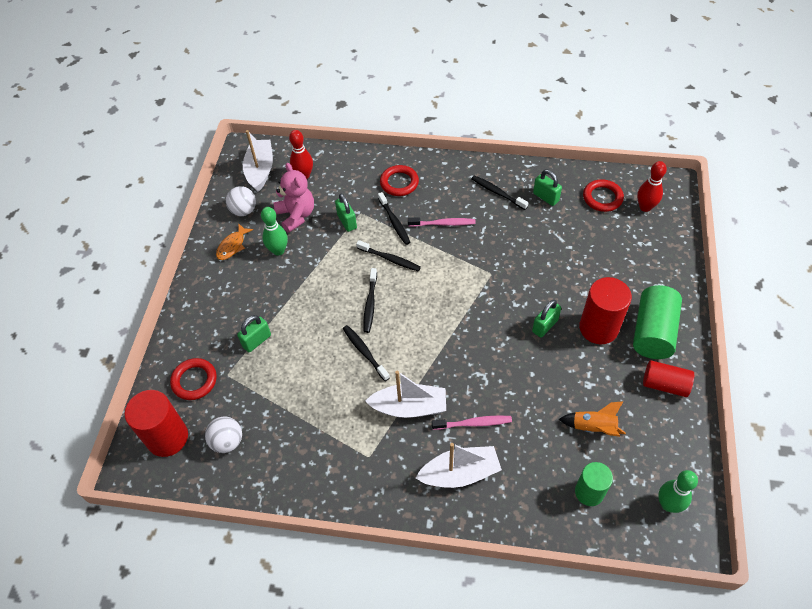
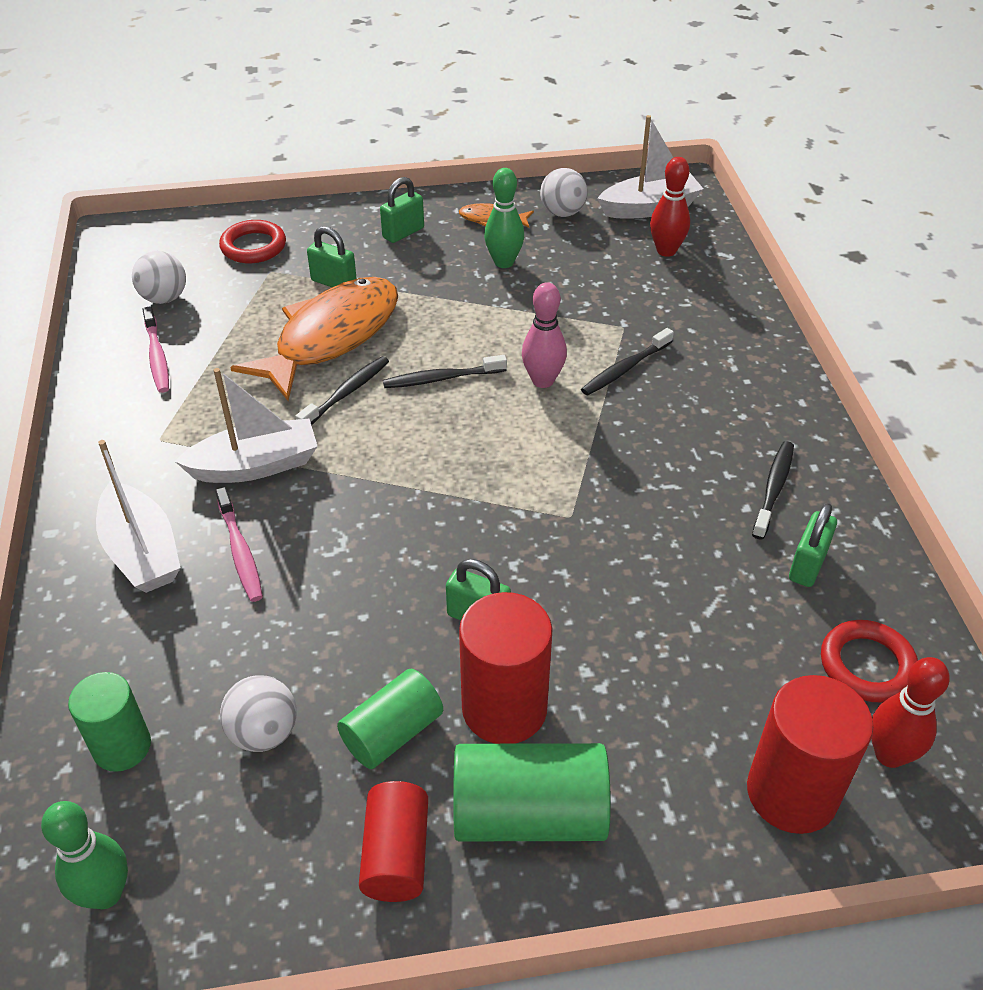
camera: 70 degrees right, 10 degrees down
red cylinder [125,390,188,457] -> red cylinder moved to [747,675,873,834]
pink teddy bear [273,163,314,233] -> none
green padlock [335,194,357,232] -> green padlock moved to [380,177,424,243]
black toothbrush [356,240,421,272] -> pink bowling pin [522,282,567,388]
white boat [365,371,446,418] -> white boat turned 90 degrees counterclockwise [175,368,318,483]
red ring [380,165,419,196] -> none
pink toothbrush [408,217,476,227] -> pink toothbrush moved to [142,306,169,393]
orange rocket [559,401,626,437] -> white ball [220,675,297,752]
none -> orange fish [230,277,398,401]
none -> green cylinder [337,669,443,769]

